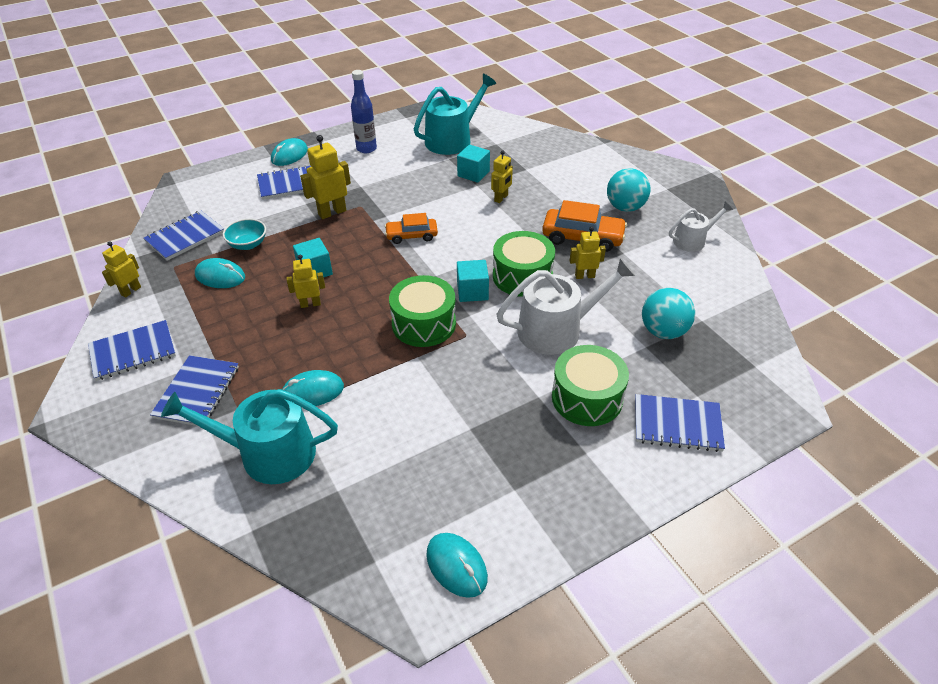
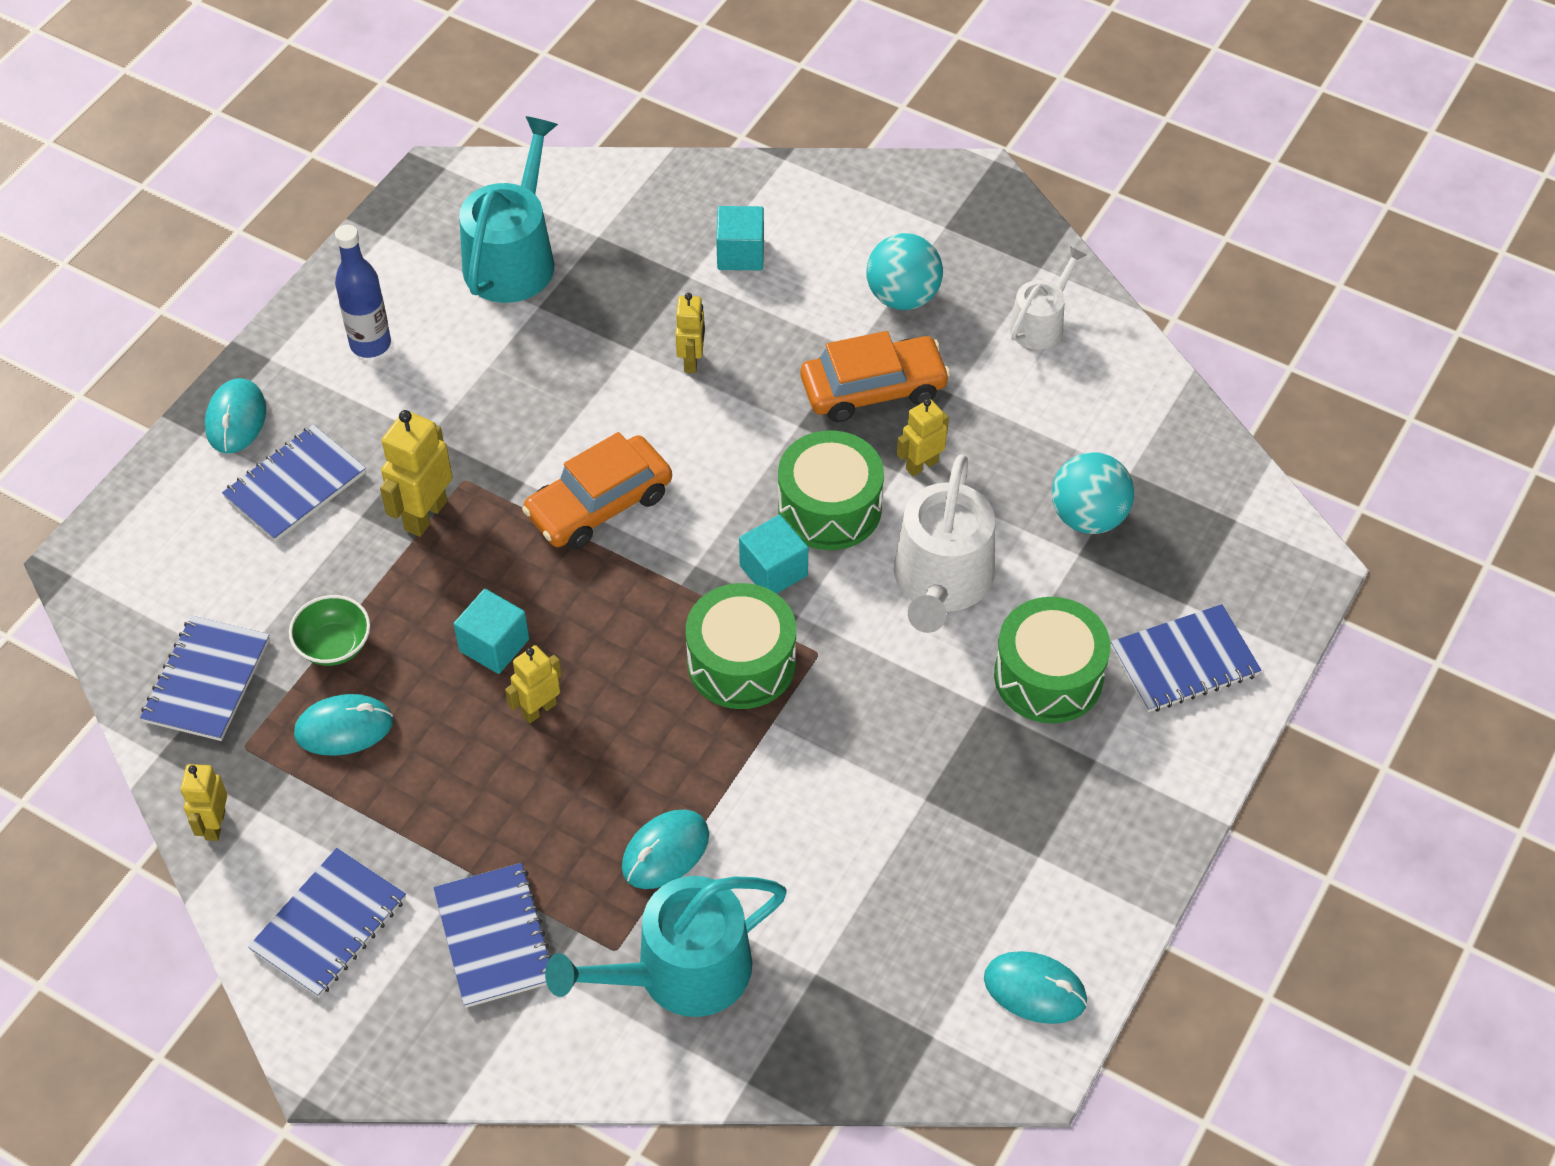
camera: 30 degrees left, 10 degrees up
turquoise bowl [223,219,266,250] -> green bowl [289,595,370,666]
orange car [385,213,438,244] -> orange car [522,432,672,550], size x1.55
turquoise cube [457,145,490,183] -> turquoise cube moved to [716,206,764,270]
white watering can [496,258,635,355] -> white watering can turned 150 degrees clockwise [894,455,995,633]

